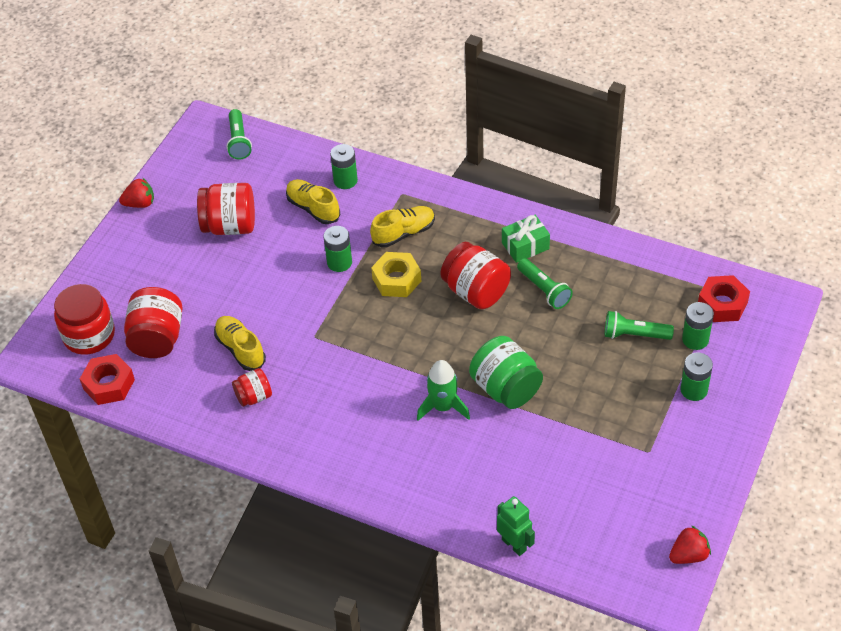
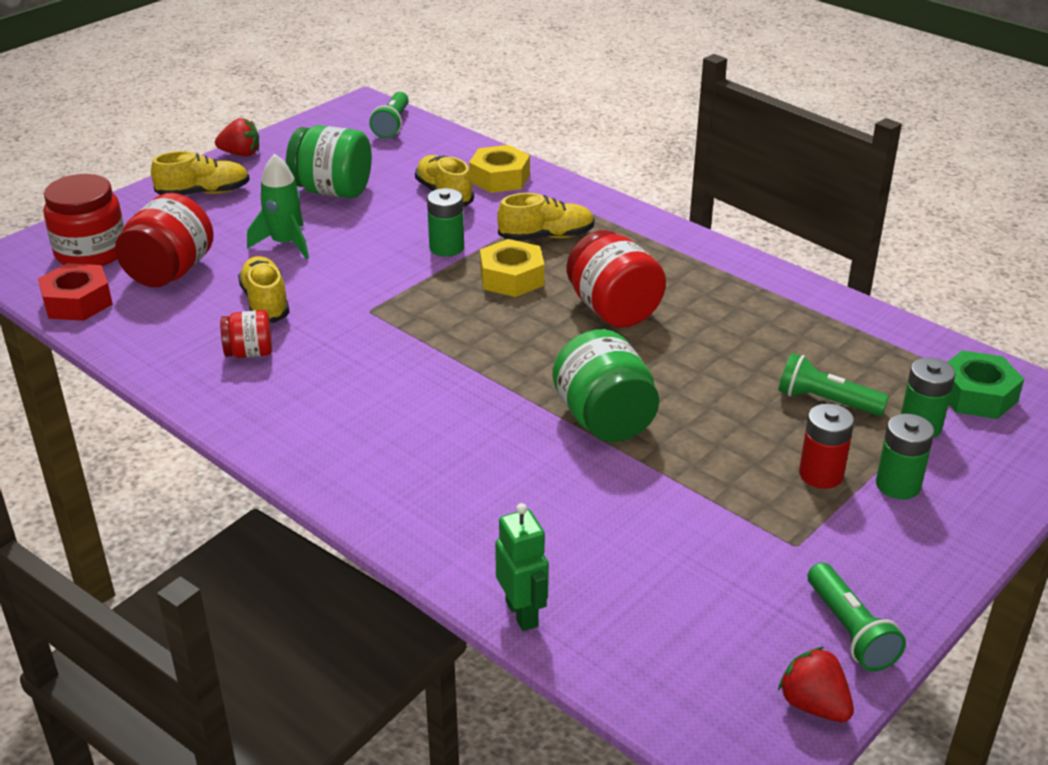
camera: 15 degrees right, 15 degrees down
red jar [197,183,255,235] -> green jar [286,125,372,198]
green battery [330,144,358,189] -> yellow nut [469,145,530,193]
green rocket [417,360,470,421] -> green rocket moved to [247,154,309,259]
green gift [502,215,550,263] -> none
green flashlight [517,258,573,309] -> green flashlight moved to [808,563,906,672]
red strawberry [669,525,711,564] -> red strawberry turned 120 degrees counterclockwise [778,647,854,722]
red nut [698,275,750,322] -> green nut [947,350,1024,419]
none -> yellow shoe [151,151,250,195]
none -> red battery [799,403,854,489]

